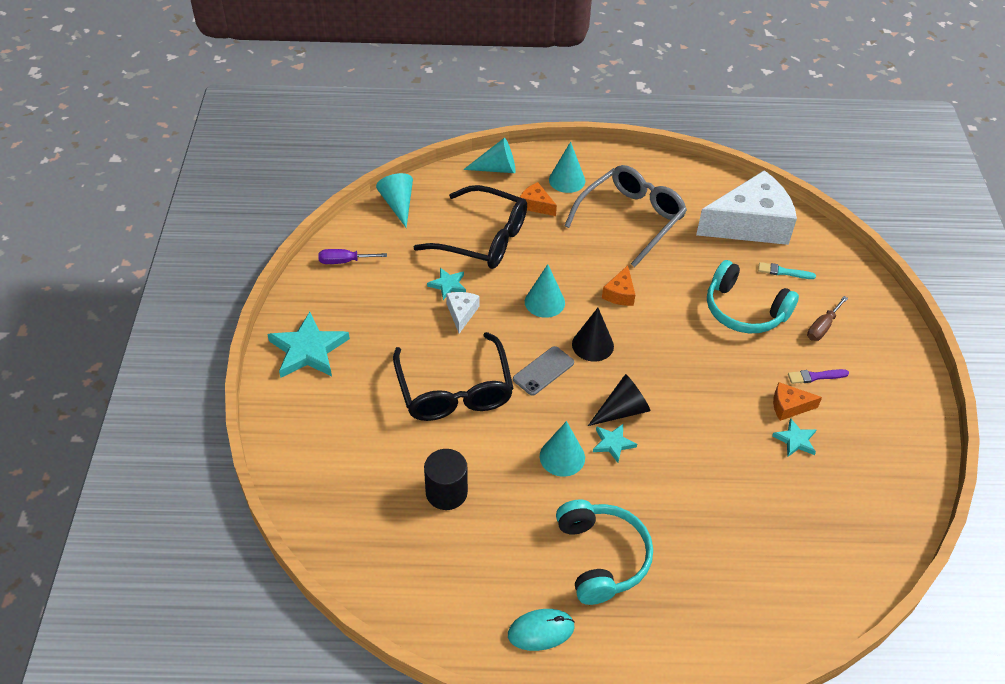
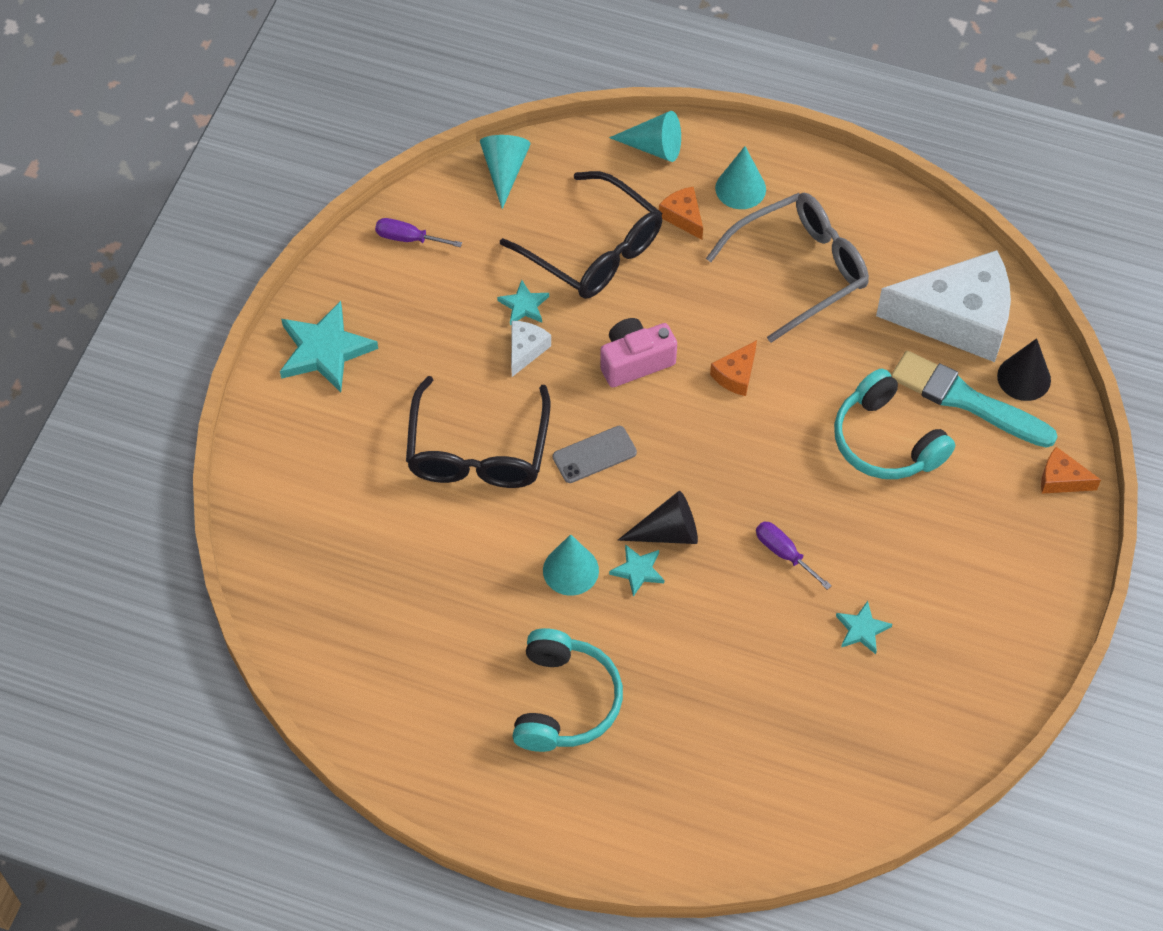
camera: 20 degrees right, 10 degrees up
black cylinder [424,449,468,510] -> none
turquoise mouse [508,609,575,651] -> none
turquoise cone [525,264,565,318] -> pink camera [600,318,677,387]
black cone [572,308,614,362] -> black cone moved to [997,338,1051,401]
turquoise brush [758,262,816,279] -> turquoise brush [891,351,1058,448], size x2.25
orange cheese [773,382,822,421] -> orange cheese moved to [1041,447,1101,494]
purple brush [788,369,849,384] -> none
brown screwdriver [807,296,848,341] -> none
none -> purple screwdriver [756,522,832,590]

